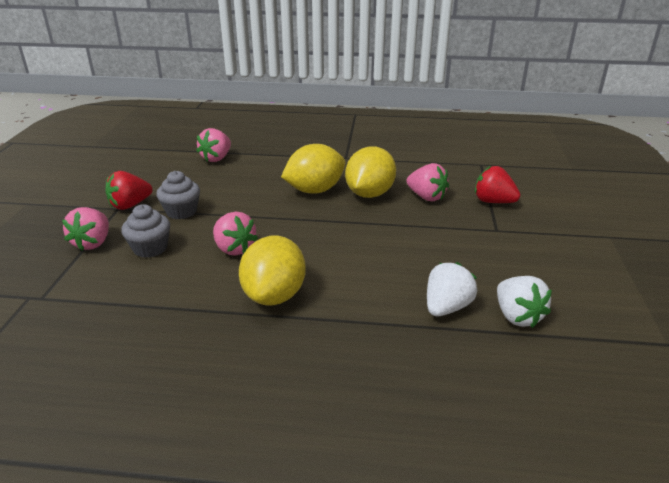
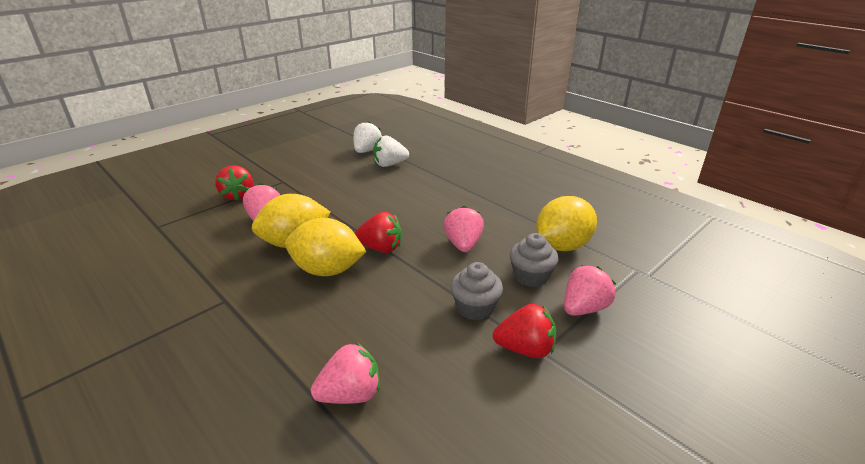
camera: 140 degrees left, 0 degrees up
yellow lemon [239,235,306,305] -> yellow lemon moved to [536,196,597,251]
none -> red strawberry [355,212,401,253]

